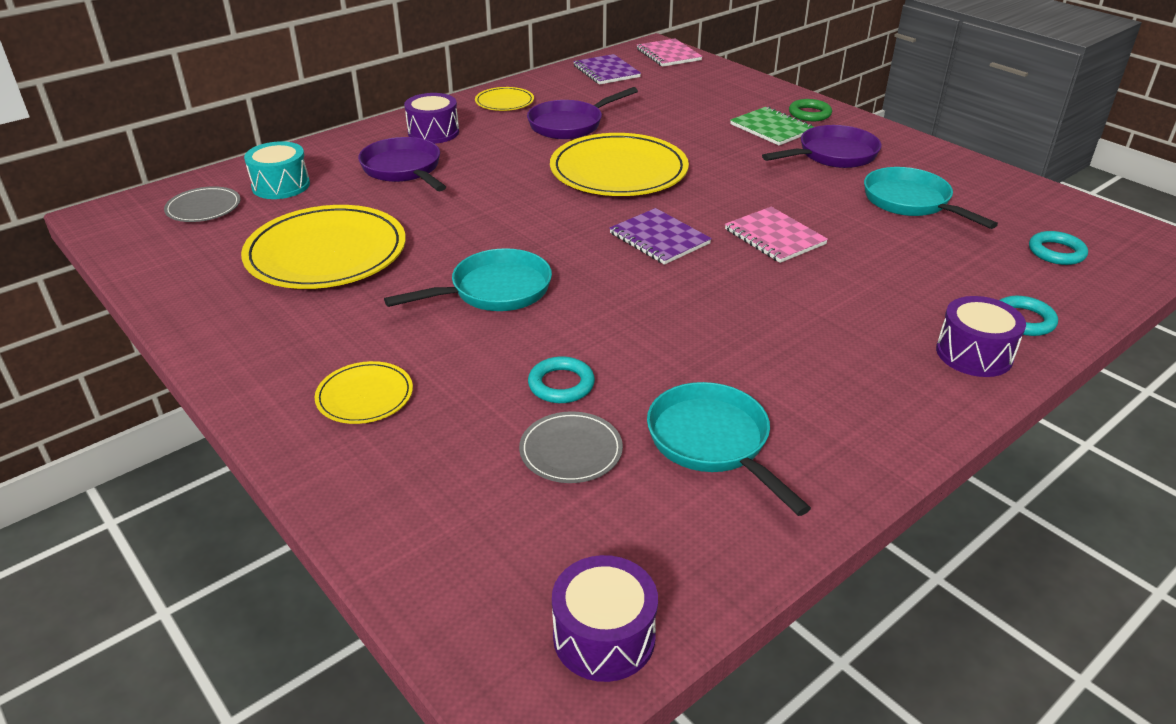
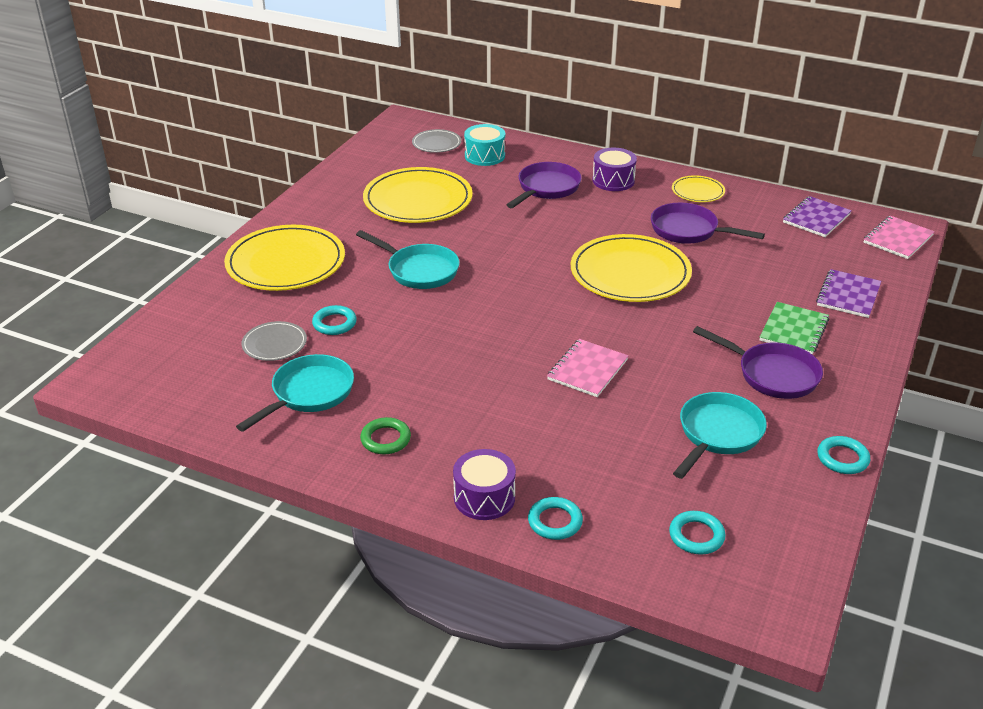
camera: 65 degrees right, 0 degrees up
yellow plate [315,361,413,424] -> yellow plate [224,225,345,291], size x2.04
purple drum [552,555,658,682] -> none
purple notebook [609,208,712,265] -> purple notebook moved to [816,269,881,318]
green ring [789,99,832,121] -> green ring moved to [360,417,411,454]
none -> turquoise ring [817,436,870,474]

